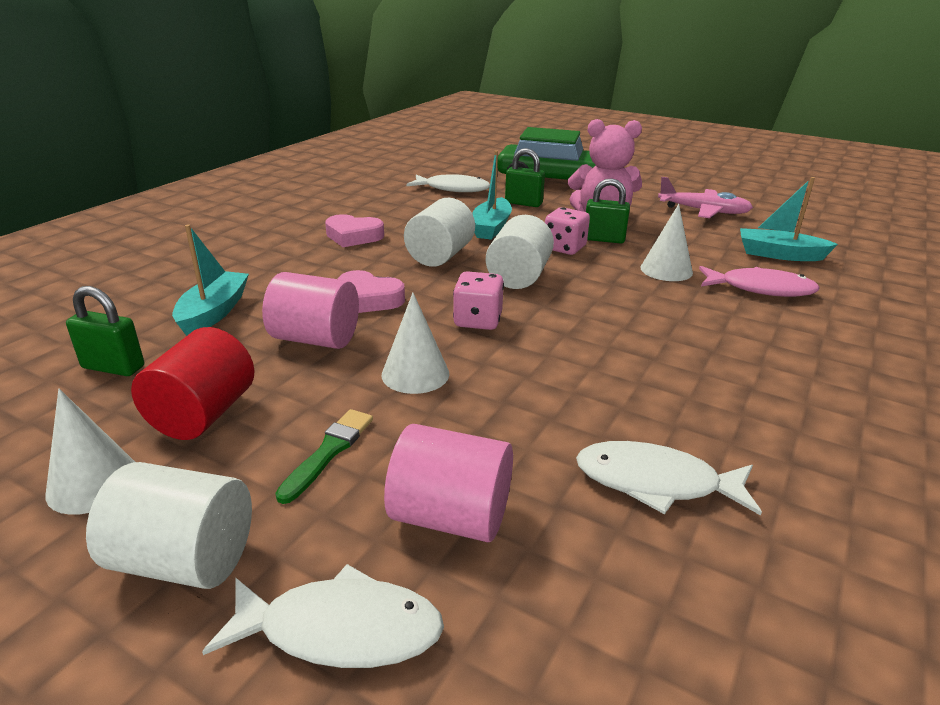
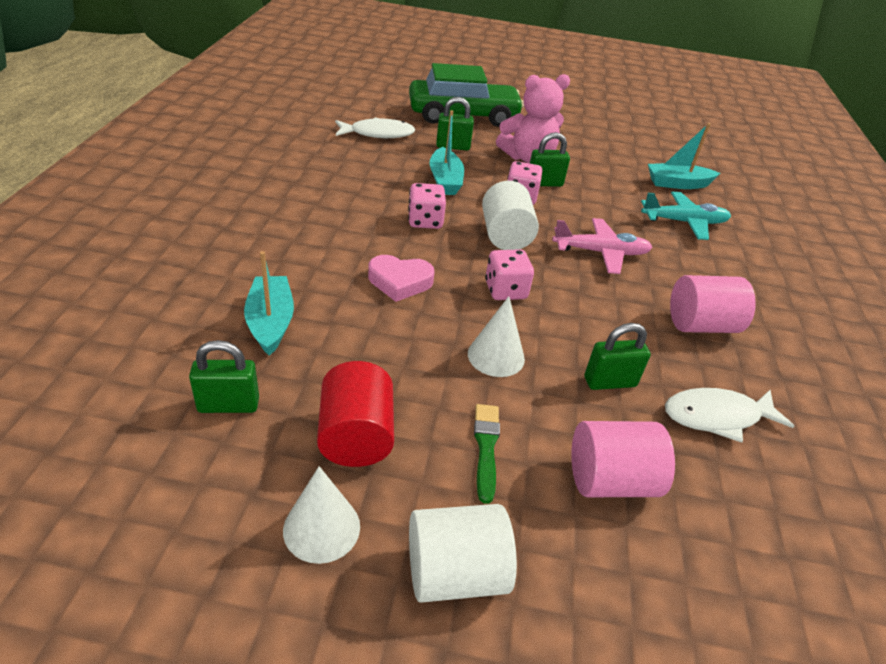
camera: 25 degrees left, 10 degrees up
white fish [202,564,444,668] -> none
pink cylinder [262,272,359,349] -> pink cylinder moved to [670,275,756,333]
pink heart [325,214,384,247] -> none
white cylinder [404,198,475,267] -> pink dice [408,183,446,229]
white cone [640,204,693,281] -> none
pink plane [658,177,753,218] -> pink plane moved to [552,218,653,274]
pink fish [699,266,820,297] -> turquoise plane [641,192,731,240]
none -> green padlock [584,323,651,390]

